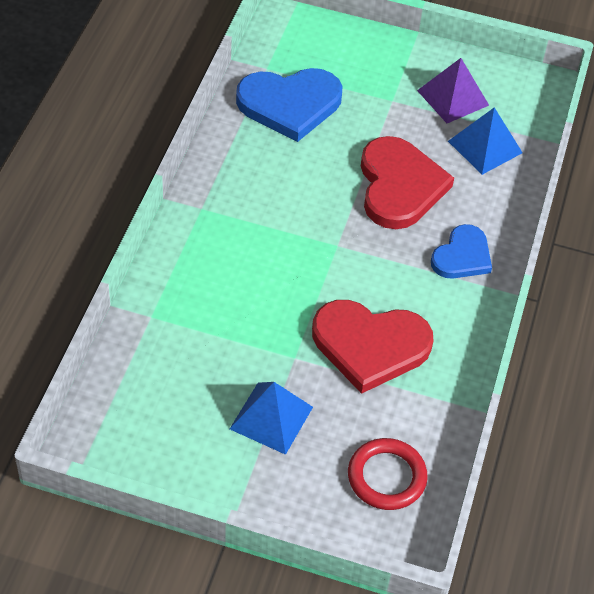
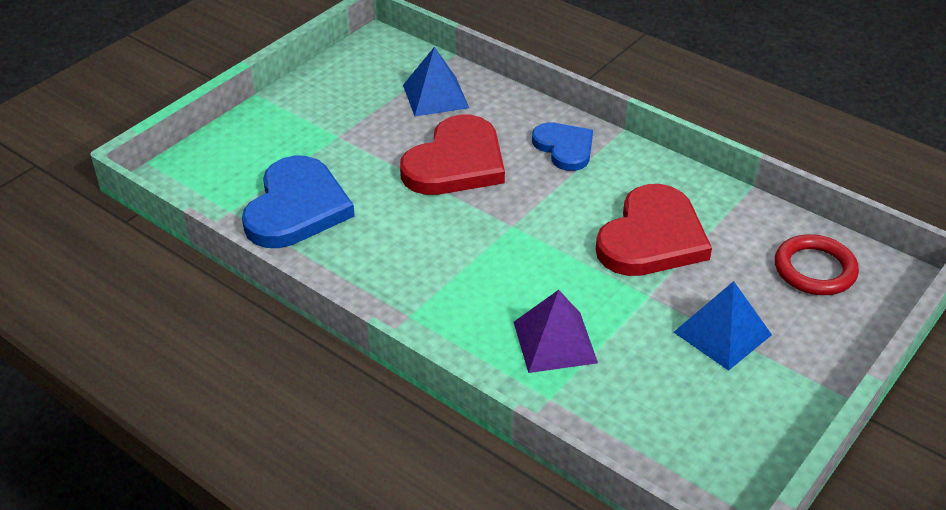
camera: 65 degrees left, 10 degrees down
red heart [361,136,454,229] -> red heart turned 105 degrees clockwise [400,115,505,195]
purple pyramid [417,58,489,123] -> purple pyramid moved to [514,290,598,373]

